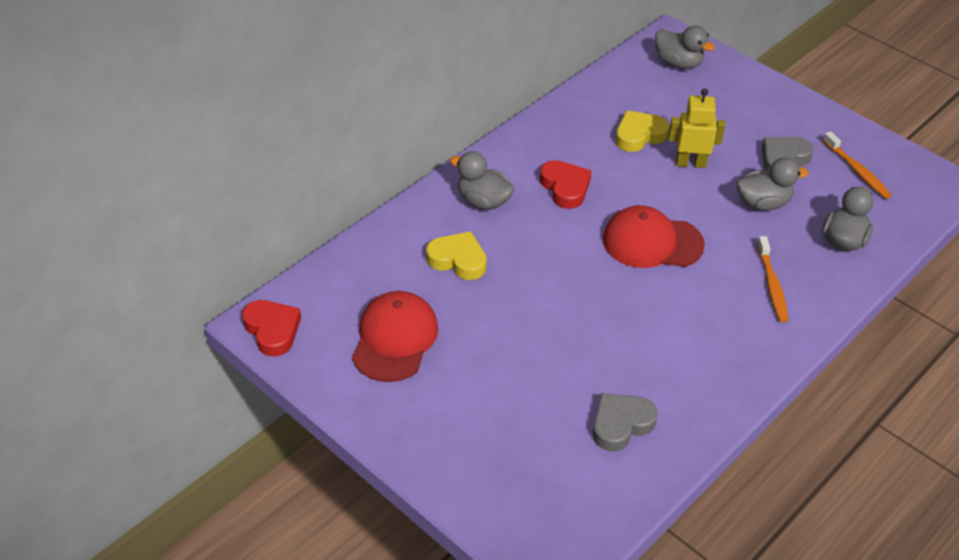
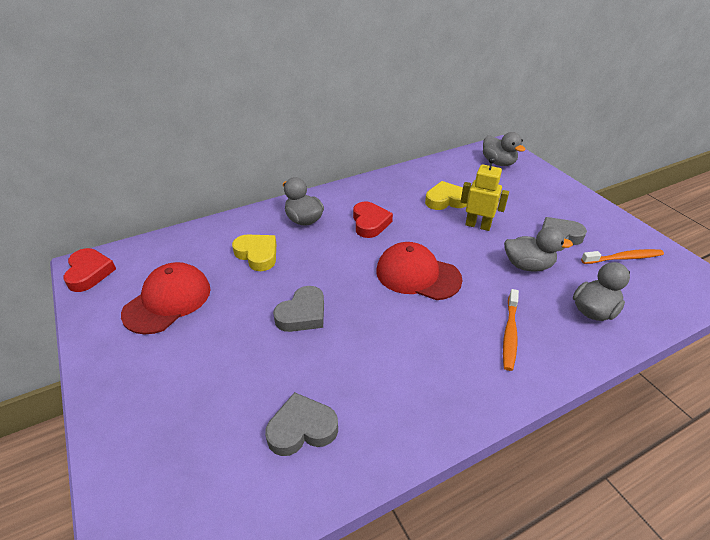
camera: 20 degrees right, 5 degrees down
orange toothbrush [823,131,892,199] -> orange toothbrush turned 90 degrees counterclockwise [581,249,664,264]
none -> grey heart [273,286,324,332]

